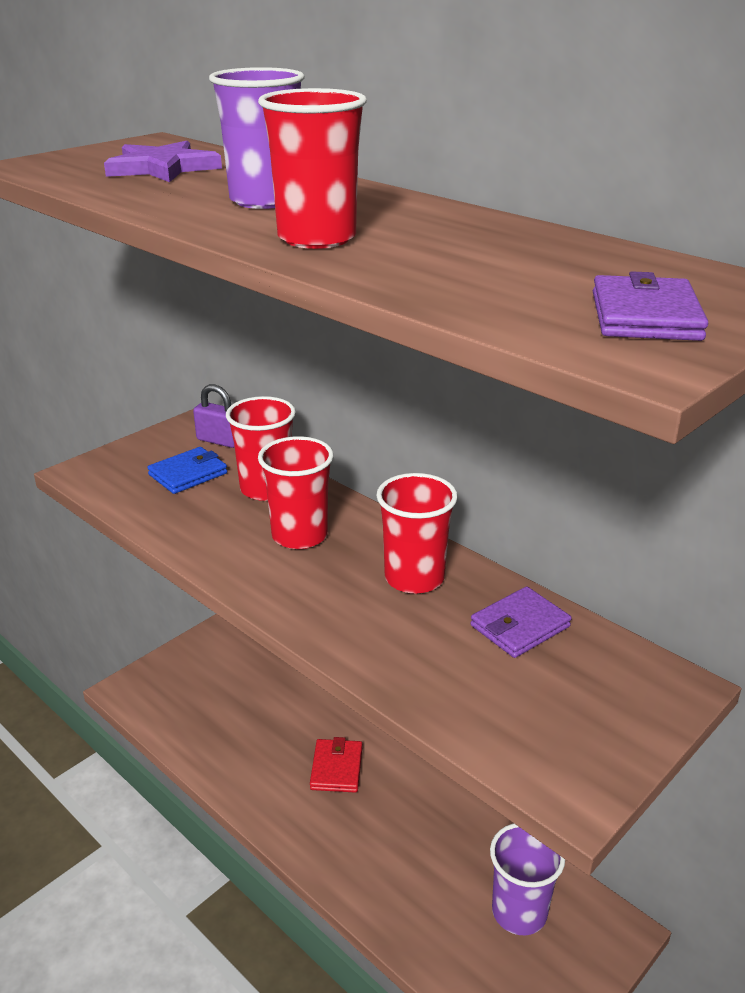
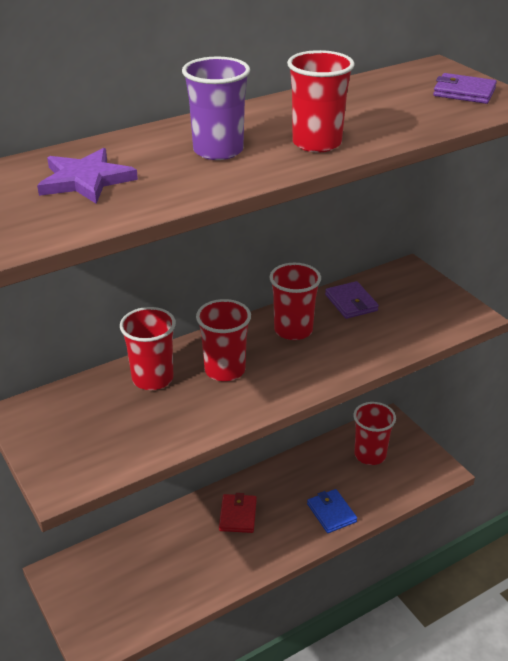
camera: 75 degrees left, 5 degrees up
blue wallet [147,447,227,494] -> blue wallet moved to [307,489,357,533]
purple padlock [193,384,235,448] -> none
red wallet [310,737,362,793] -> red wallet turned 75 degrees clockwise [219,493,257,533]
purple cup [490,823,565,935] -> red cup [354,402,396,465]

